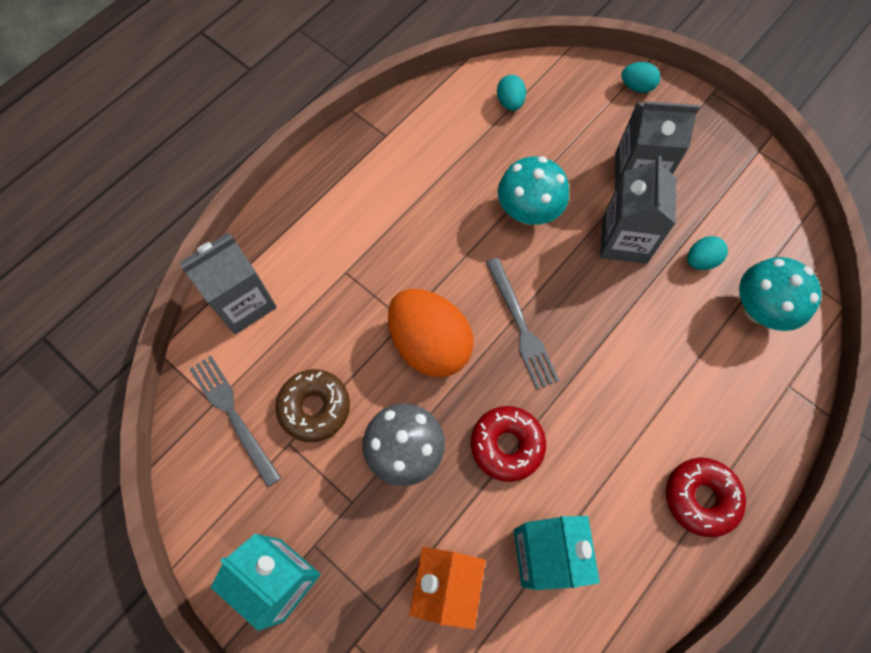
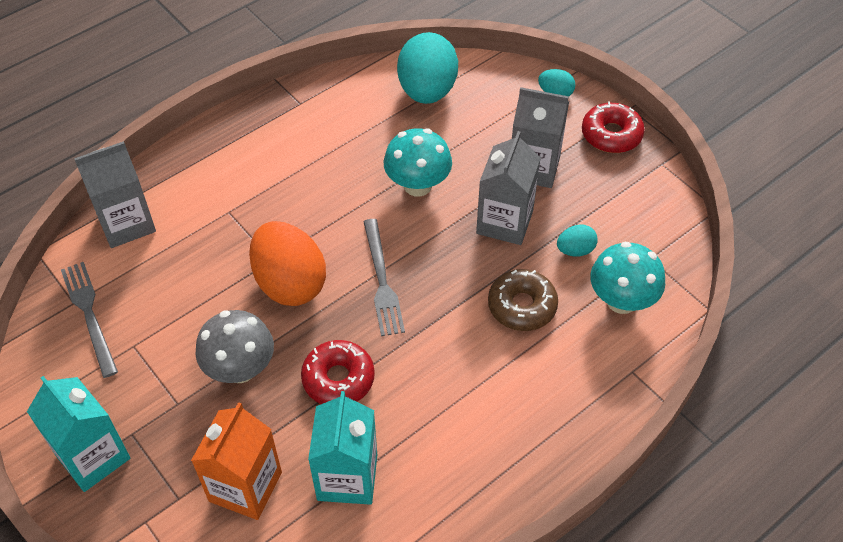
camera: 10 degrees right, 15 degrees down
brown donut [275,369,350,442] -> brown donut moved to [488,269,558,331]
turquoise egg [497,75,526,111] -> turquoise egg [397,32,458,104], size x2.15
red donut [666,458,746,537] -> red donut moved to [582,102,645,153]

